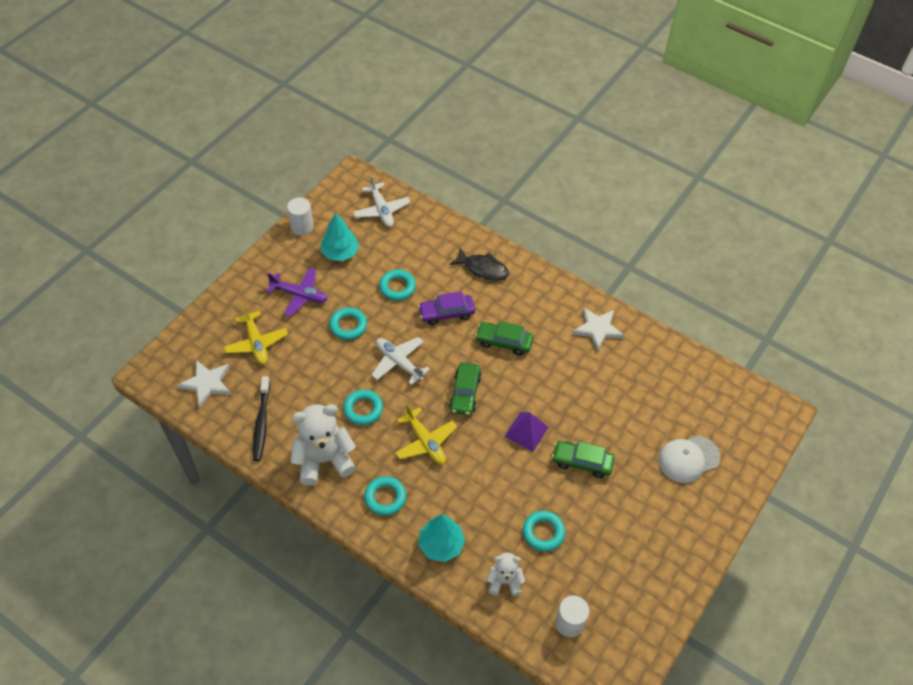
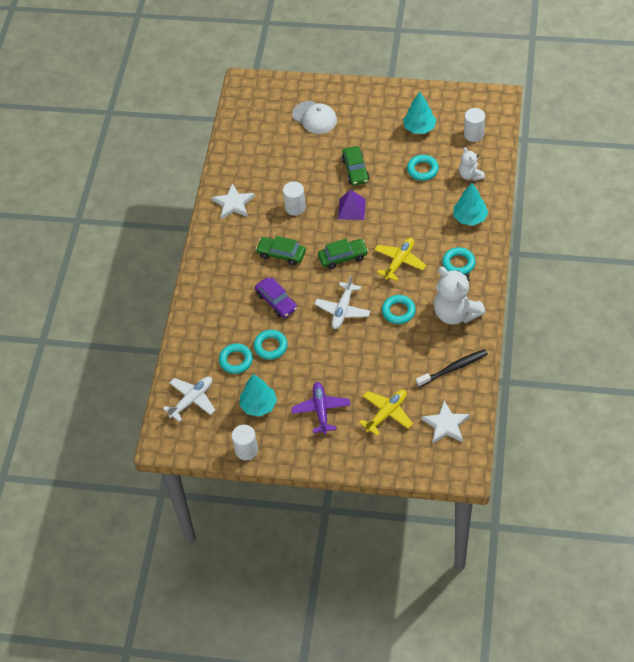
camera: 110 degrees left, 0 degrees up
turquoise ring [329,307,367,340] -> turquoise ring moved to [219,343,253,374]
black fish [450,248,509,281] -> none
green car [475,321,533,356] -> green car turned 120 degrees clockwise [256,236,306,266]
none -> white cylinder [283,181,306,216]
none -> turquoise tree [403,92,436,134]

